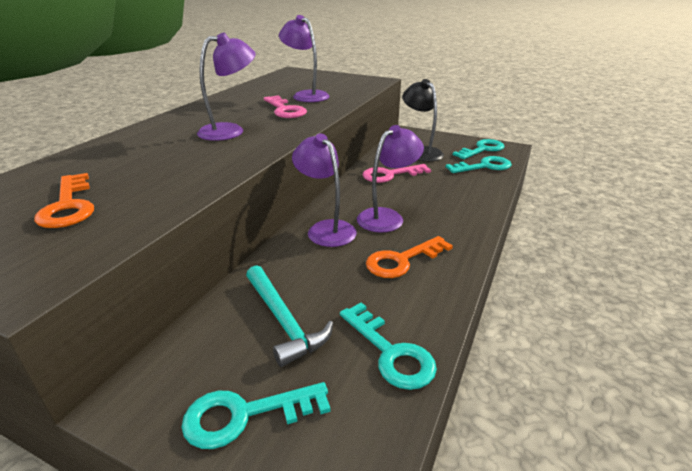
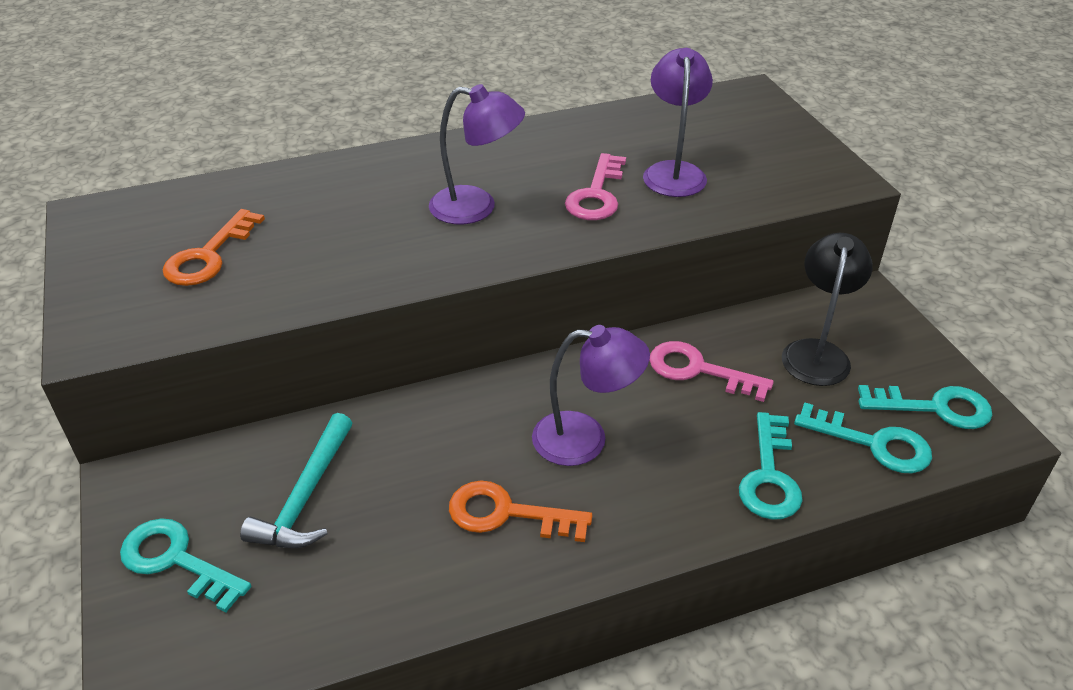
camera: 45 degrees right, 10 degrees up
purple lamp [292,133,357,247] -> none
turquoise key [340,302,437,390] -> turquoise key moved to [739,412,803,520]

